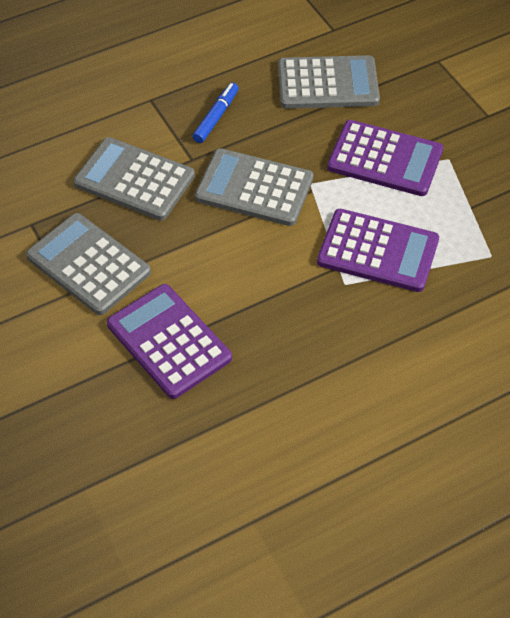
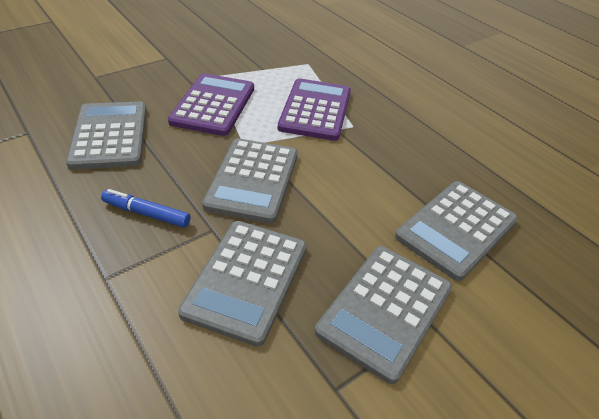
camera: 100 degrees left, 10 degrees down
purple calculator [107,284,232,399] -> grey calculator [395,181,518,281]

